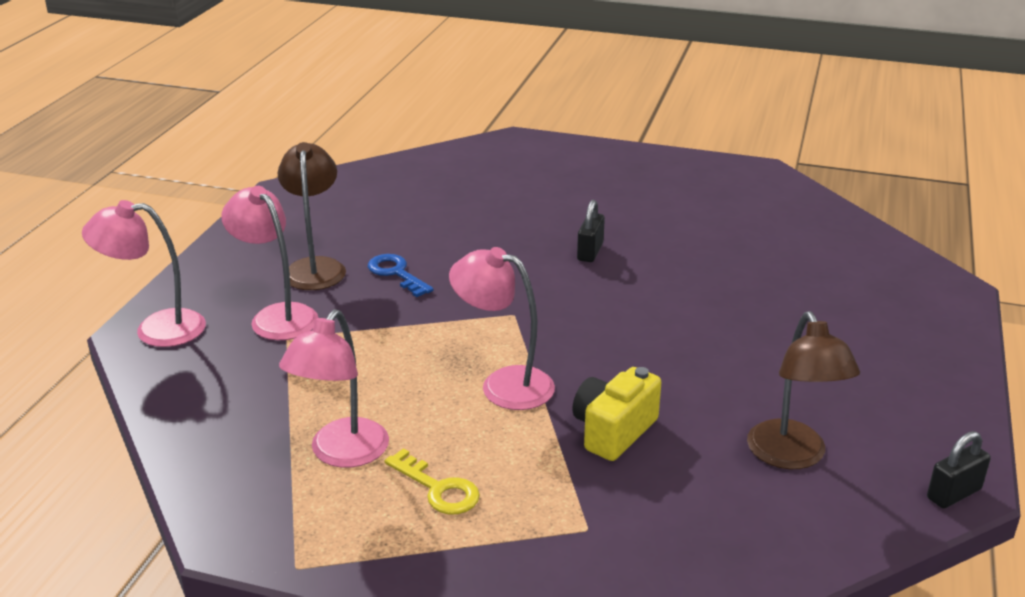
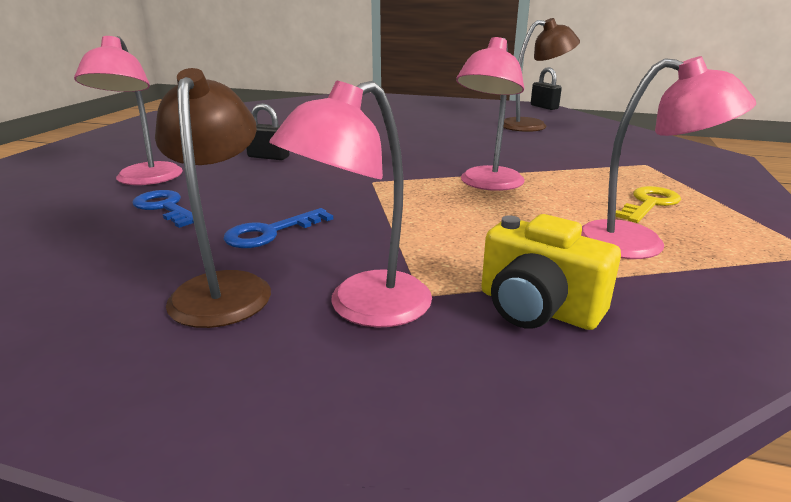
camera: 90 degrees left, 5 degrees down
pink lamp [82,200,206,347] -> pink lamp moved to [74,36,183,185]
brown lamp [278,142,346,290] -> brown lamp turned 90 degrees clockwise [155,68,271,328]
yellow camera [572,367,662,461] -> yellow camera moved to [481,214,621,330]
none -> blue key [132,190,194,228]

